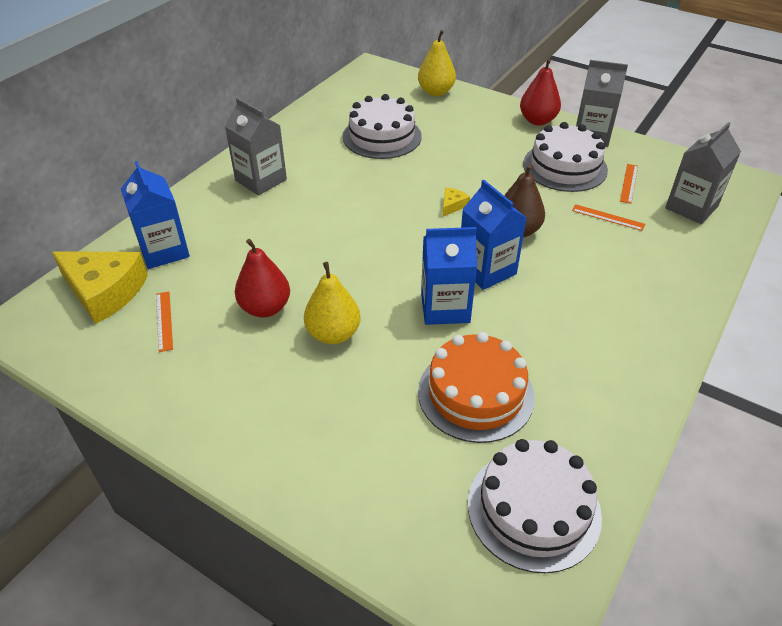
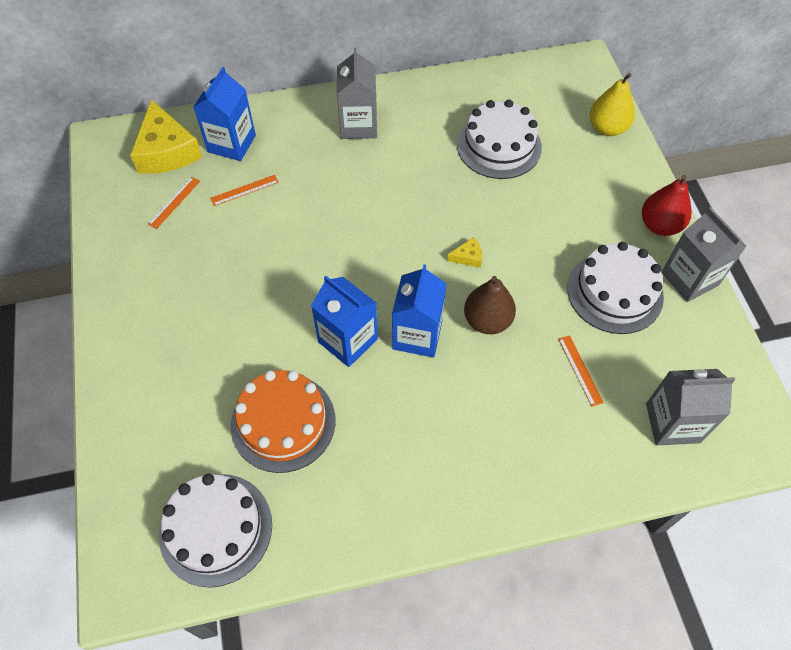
camera: 45 degrees right, 15 degrees up
red pear [235,239,290,318] -> none
yellow pear [304,262,361,344] -> none
orange ruler [620,164,638,204] -> orange ruler moved to [210,175,279,206]

